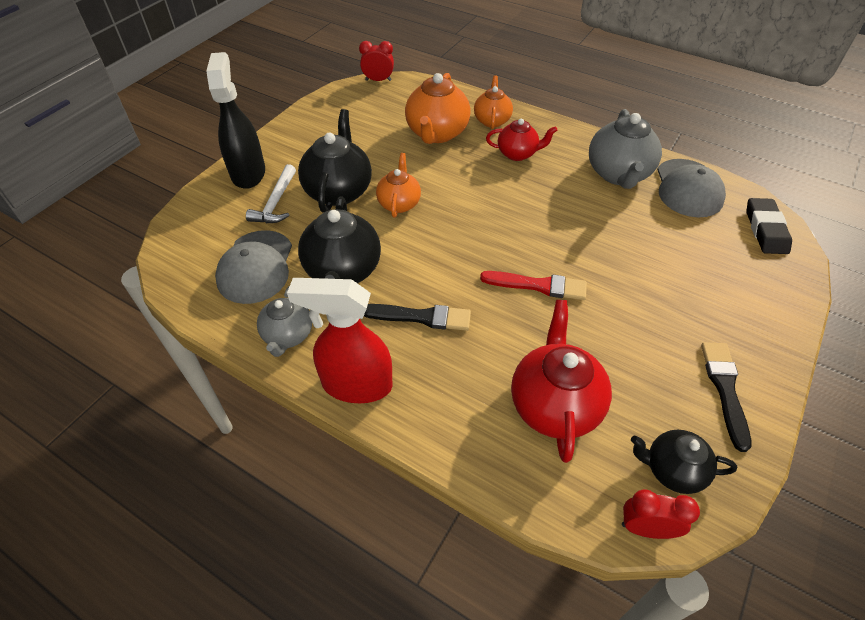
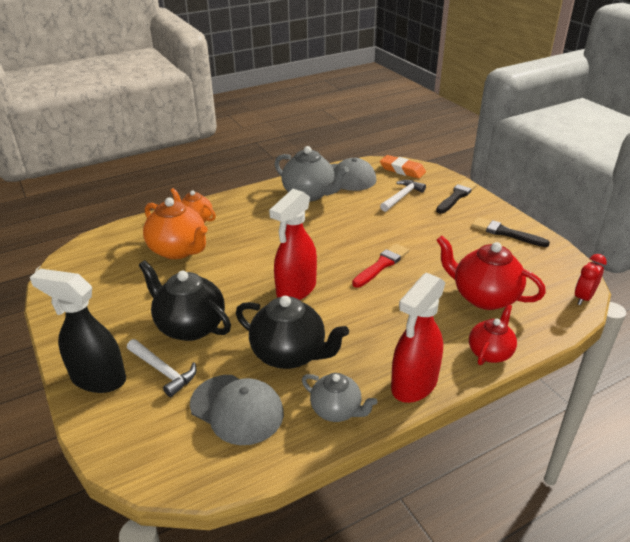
camera: 60 degrees left, 15 degrees down
red clock [359,41,394,81] -> none
black brush [364,304,471,331] -> black brush moved to [436,180,477,214]
orange teapot [376,153,421,218] -> none
red teapot [486,119,558,161] -> red teapot moved to [469,304,517,365]
black teapot [631,430,737,494] -> none
black eraser [746,198,792,254] -> orange eraser [380,155,426,179]
none -> red spray bottle [269,189,317,300]
none -> white hammer [380,180,426,212]

